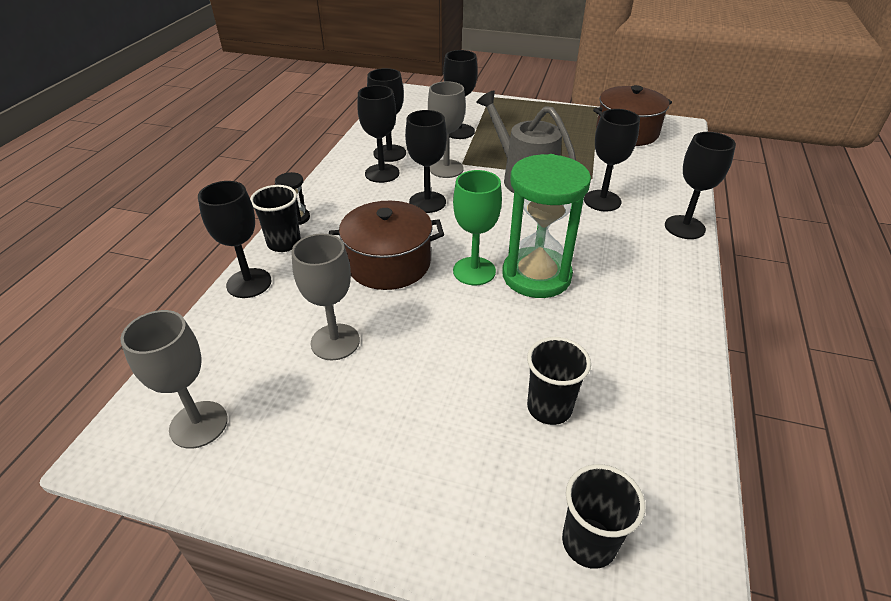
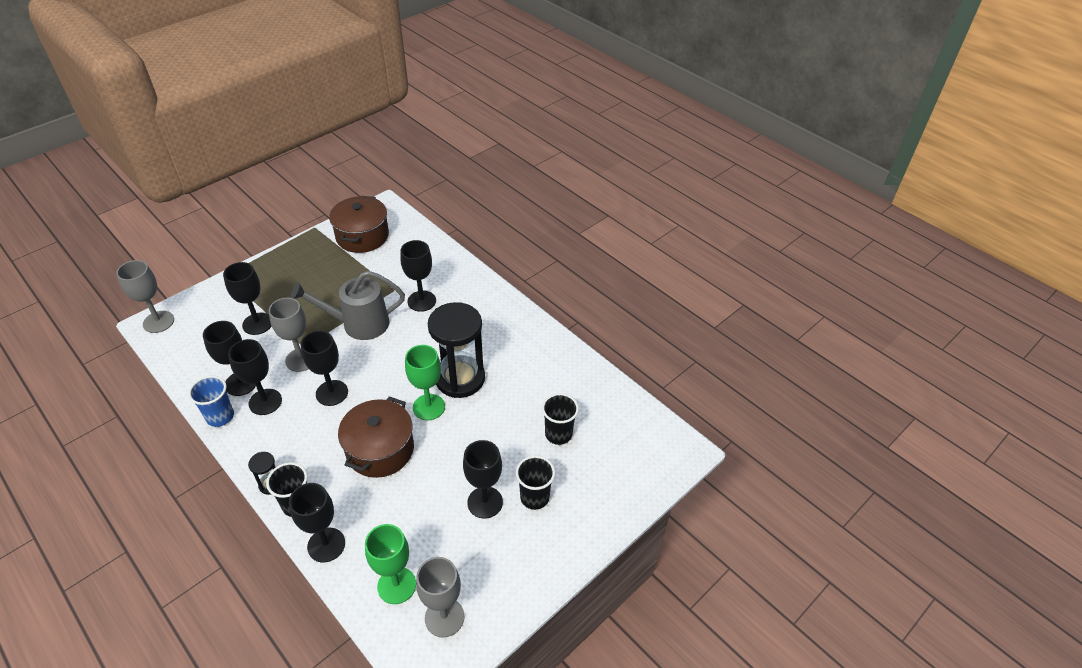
camera: 60 degrees left, 5 degrees up
grey goblet [292,234,360,360] -> grey goblet moved to [116,260,174,333]
green hourglass [502,154,591,298] -> black hourglass [428,302,485,398]
black cup [562,464,645,569] -> black cup moved to [516,455,555,510]
black goblet [665,132,736,239] -> black goblet moved to [463,440,503,519]
none -> blue cup [188,376,234,427]
none -> green goblet [365,524,416,604]

